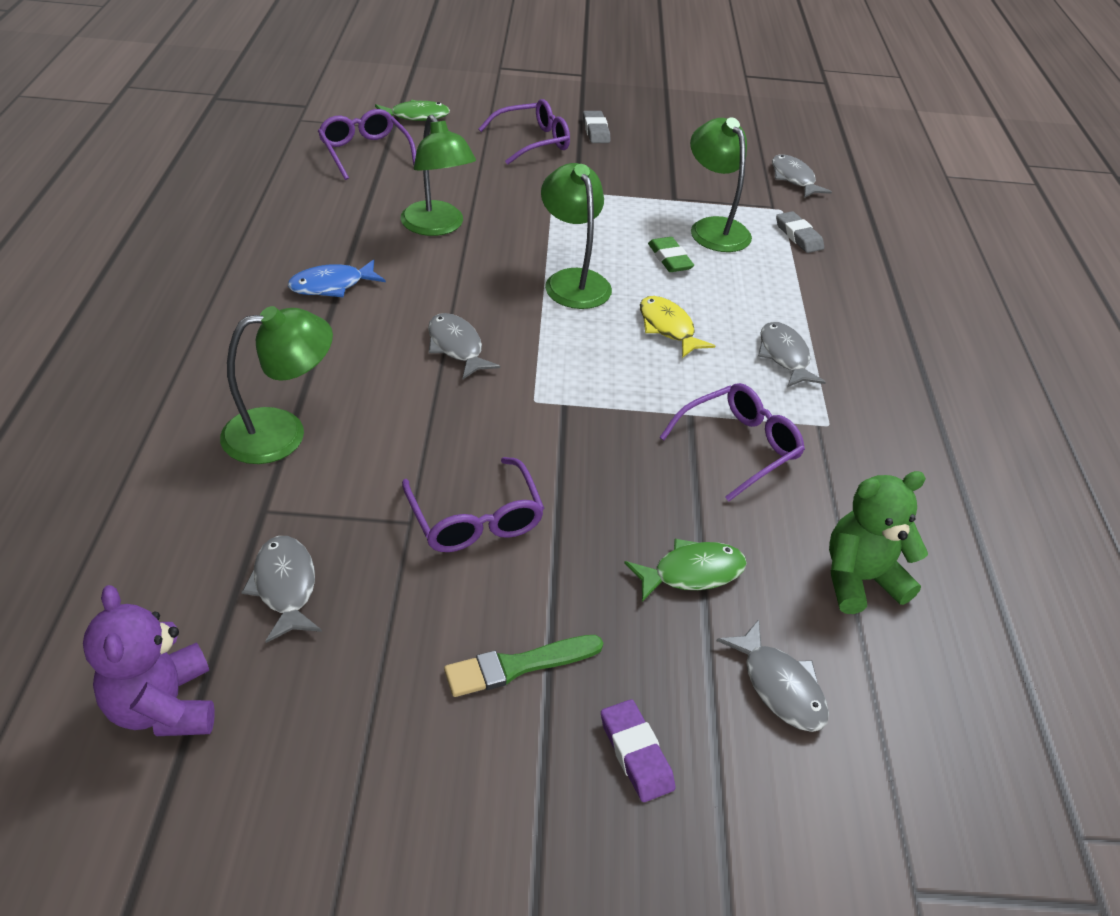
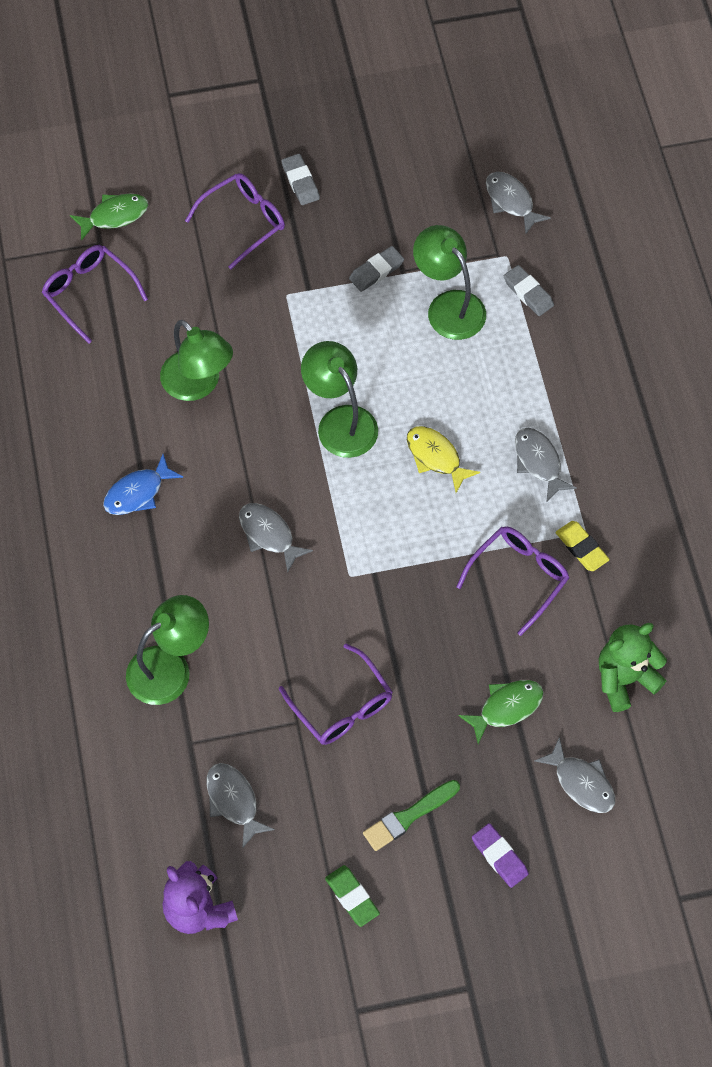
camera: 10 degrees left, 20 degrees up
green eraser [648,237,694,272] -> green eraser moved to [325,865,380,927]
none -> grey eraser [349,246,404,292]
none -> yellow eraser [556,521,610,571]

